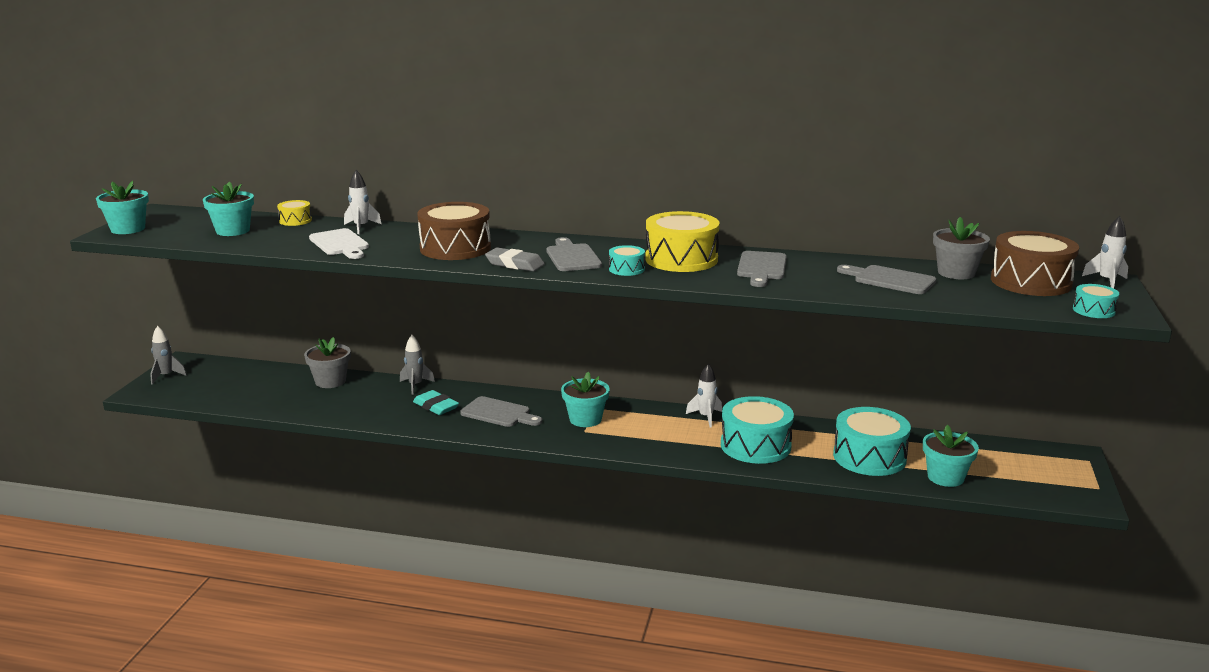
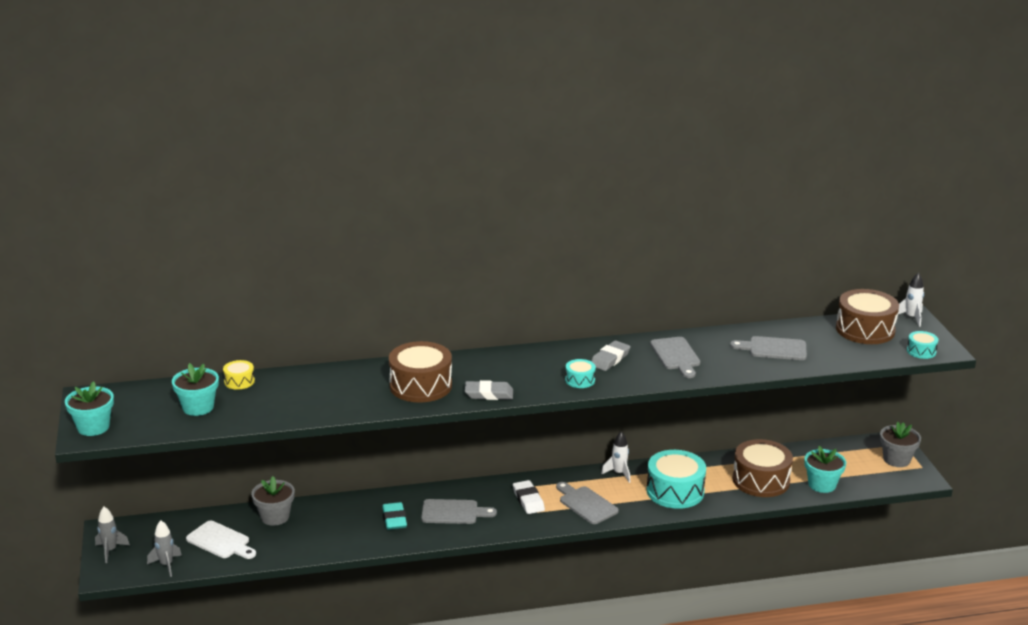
camera: 25 degrees left, 5 degrees up
white cutting board [309,228,369,259] -> white cutting board moved to [186,520,256,559]
white rocket [344,170,382,234] -> none
grey rocket [400,335,435,395] -> grey rocket moved to [147,520,182,577]
turquoise eraser [413,390,459,415] -> turquoise eraser turned 60 degrees clockwise [382,502,407,530]
grey cutting board [546,237,602,271] -> grey cutting board moved to [556,482,619,524]
turquoise flower pot [561,372,610,427] -> white eraser [513,480,545,514]
yellow drum [645,211,720,272] -> grey eraser [591,340,630,371]
turquoise drum [833,407,911,476] -> brown drum [733,439,793,497]
grey flower pot [933,217,990,279] -> grey flower pot moved to [880,422,921,467]

